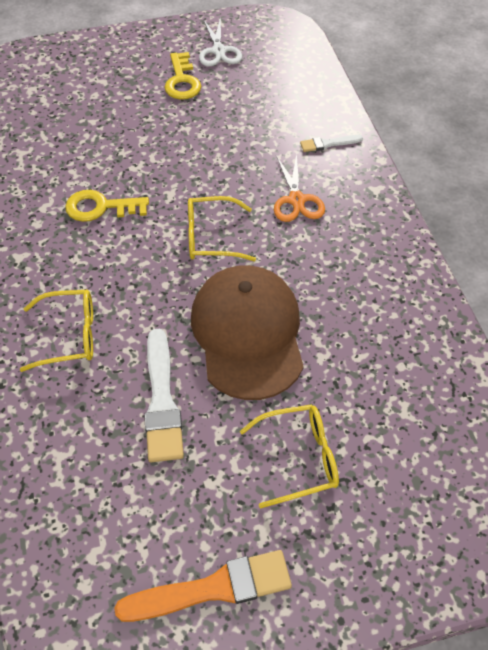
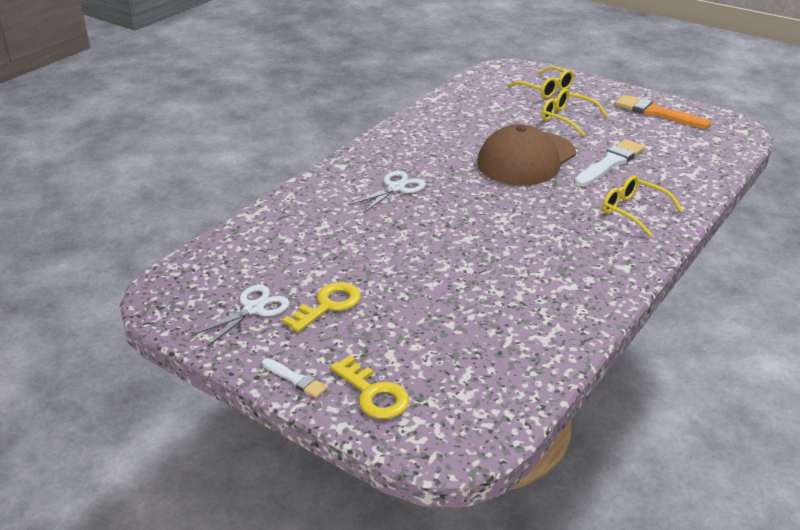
camera: 130 degrees left, 20 degrees down
yellow key [65,190,149,222] -> yellow key moved to [330,355,410,419]
yellow glasses [188,196,256,261] -> yellow glasses moved to [508,66,574,99]
orange scissors [274,154,325,222] -> white scissors [349,171,426,213]
white brush [300,135,363,152] -> white brush moved to [262,358,327,398]

